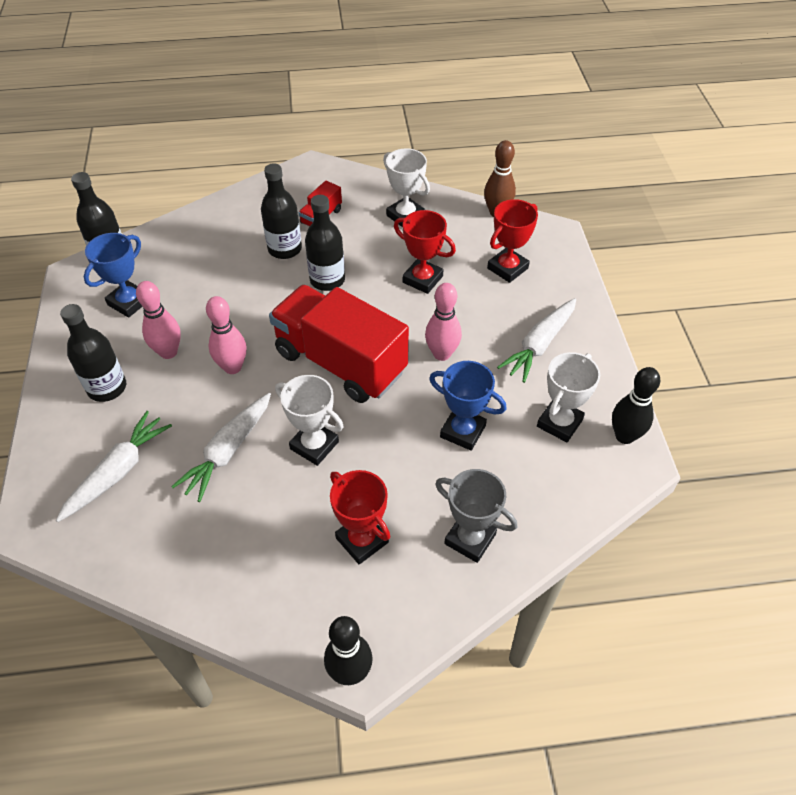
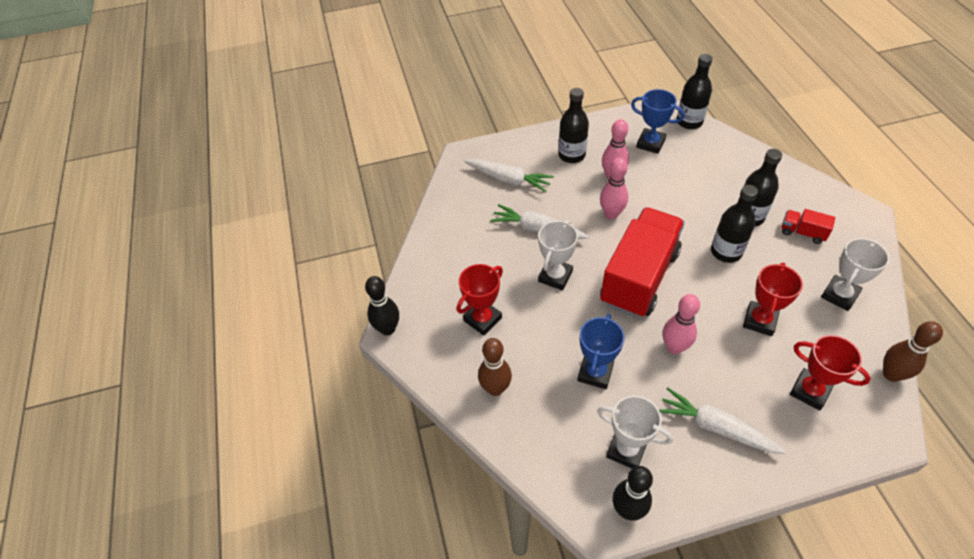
camera: 85 degrees right, 0 degrees up
grey trophy [436,469,517,563] -> brown bowling pin [478,338,512,396]

